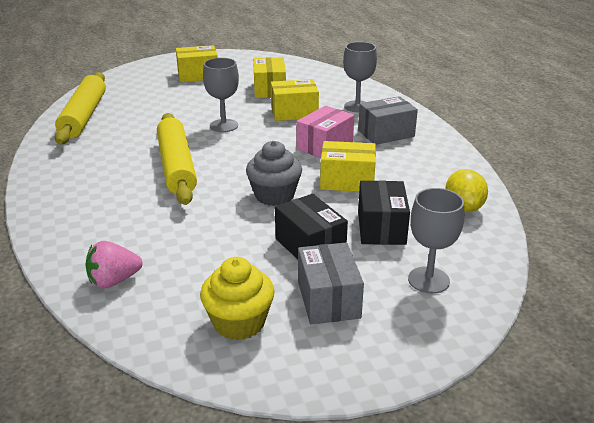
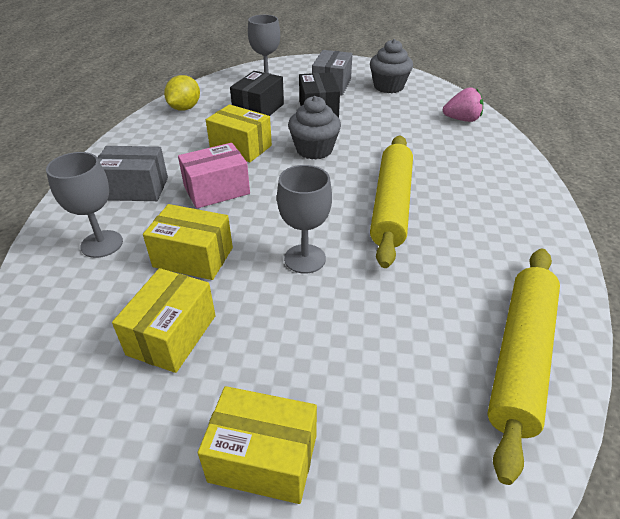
camera: 155 degrees left, 10 degrees up
yellow cupcake [200,257,274,340] -> grey cupcake [370,39,413,93]

